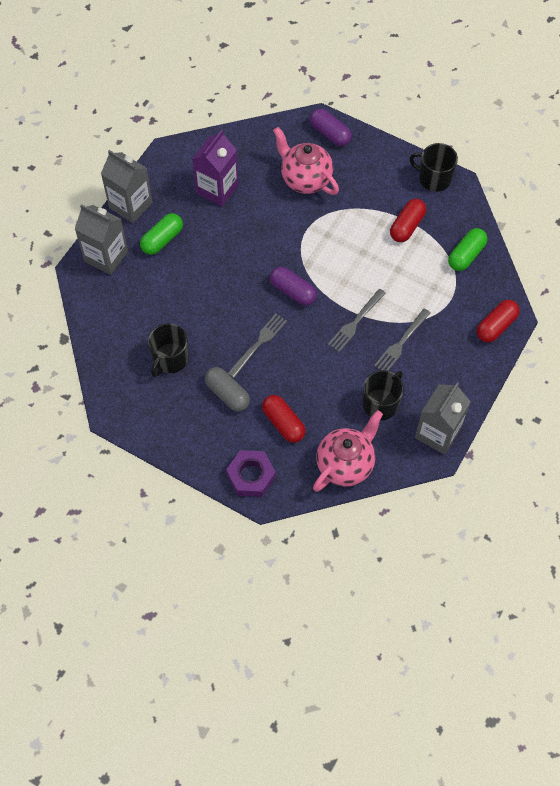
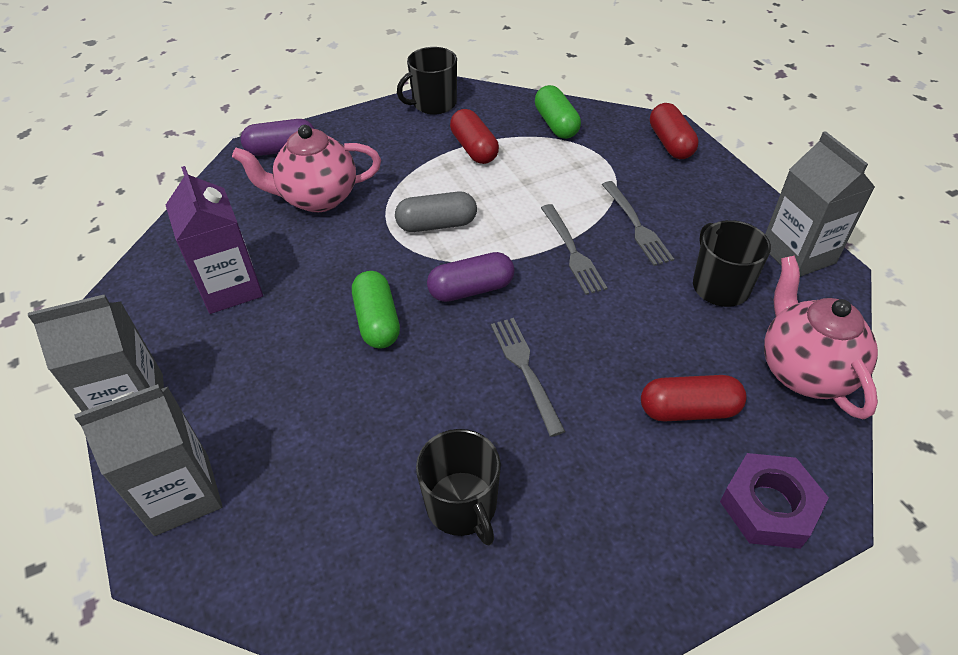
camera: 55 degrees left, 15 degrees down
green capsule [140,213,183,255] -> green capsule moved to [352,271,400,349]
grey capsule [205,367,250,412] -> grey capsule moved to [395,192,477,232]

